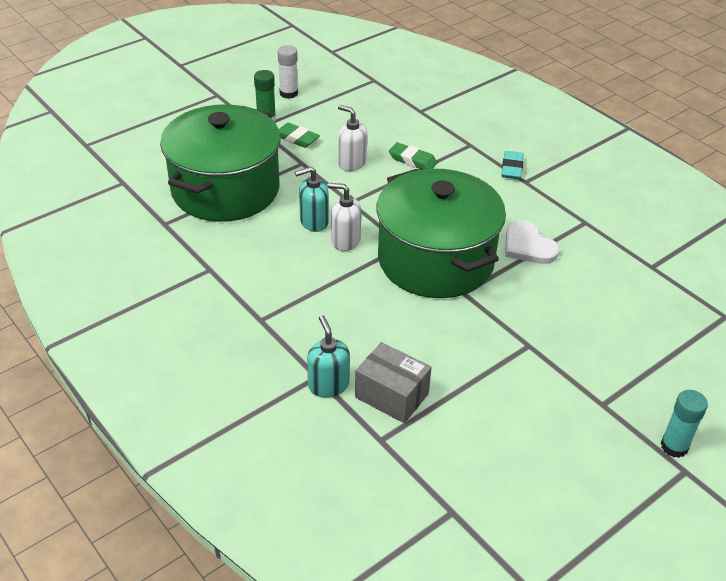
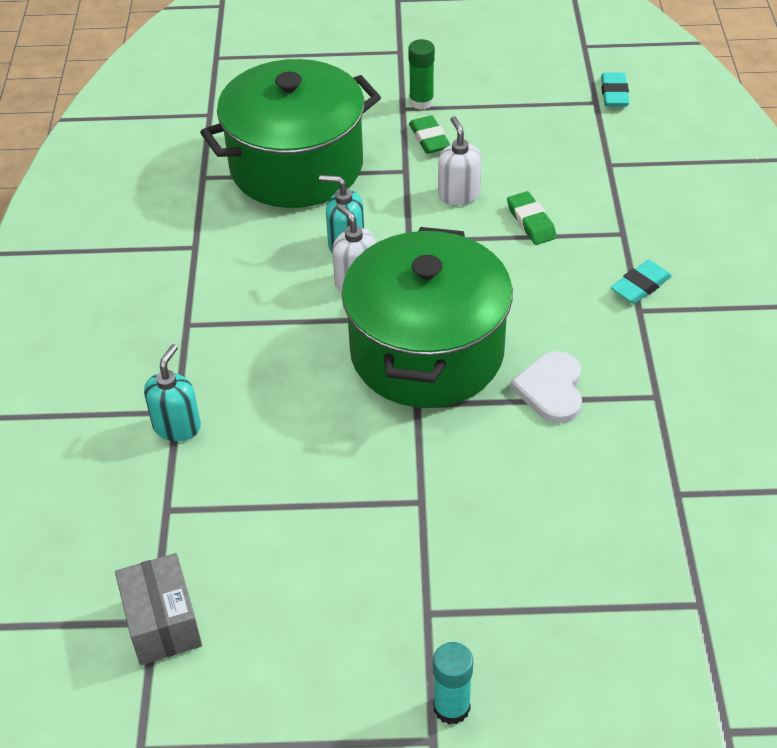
camera: 40 degrees right, 5 degrees up
white glue stick [278,45,298,99] -> none
grey box [355,342,432,423] -> grey box moved to [115,553,202,665]
none -> turquoise eraser [601,73,629,107]

